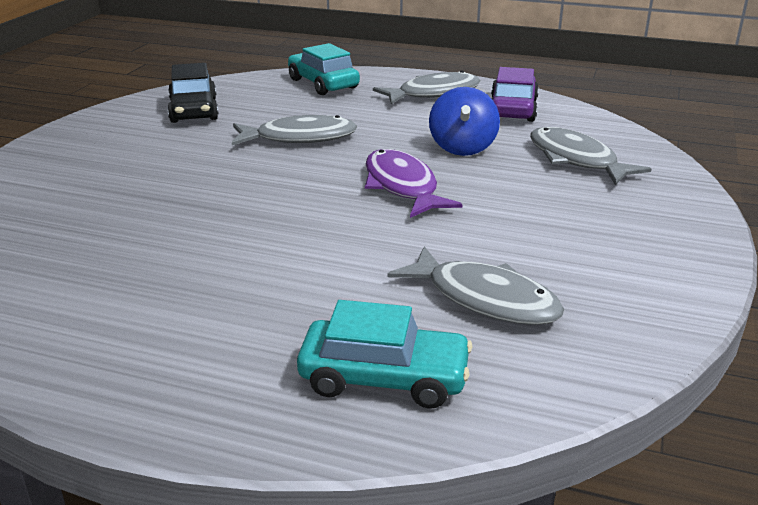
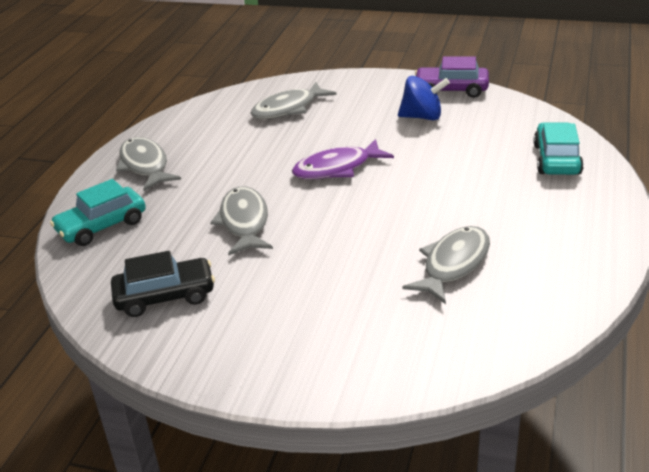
camera: 90 degrees left, 5 degrees up
grey fish [387,246,564,325] -> grey fish moved to [402,226,490,304]
blue spinning top [429,87,500,156] -> blue spinning top moved to [398,76,450,120]
purple car [491,67,539,122] -> purple car moved to [415,56,489,98]

